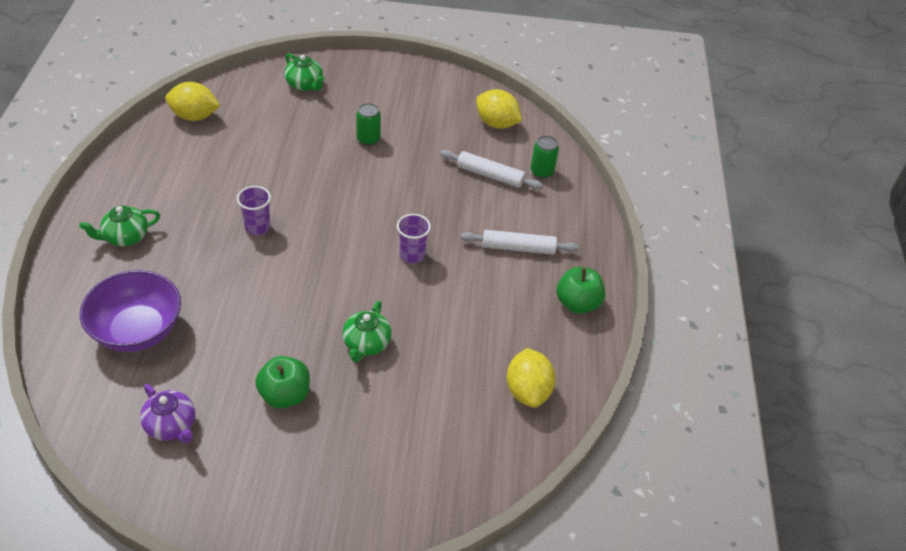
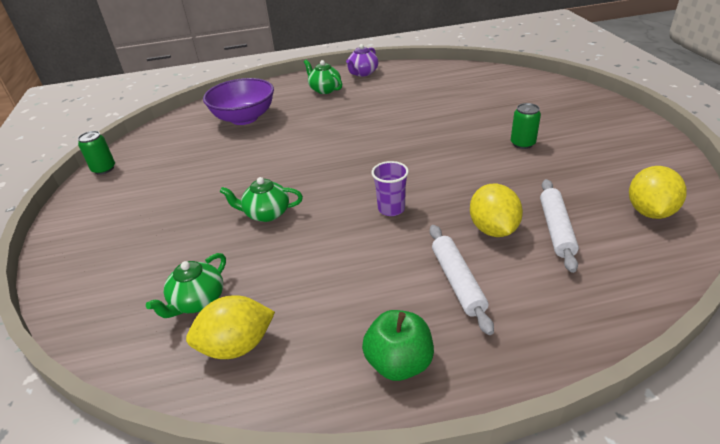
camera: 80 degrees right, 10 degrees down
purple teapot [140,384,195,443] -> purple teapot moved to [346,44,378,77]
yellow lemon [165,82,220,121] -> yellow lemon moved to [470,184,523,237]
purple cup [237,186,271,235] -> none
green apple [255,356,310,409] -> none
green teapot [284,53,324,91] -> green teapot moved to [146,253,226,318]
green can [530,135,559,178] -> green can moved to [78,131,115,175]

